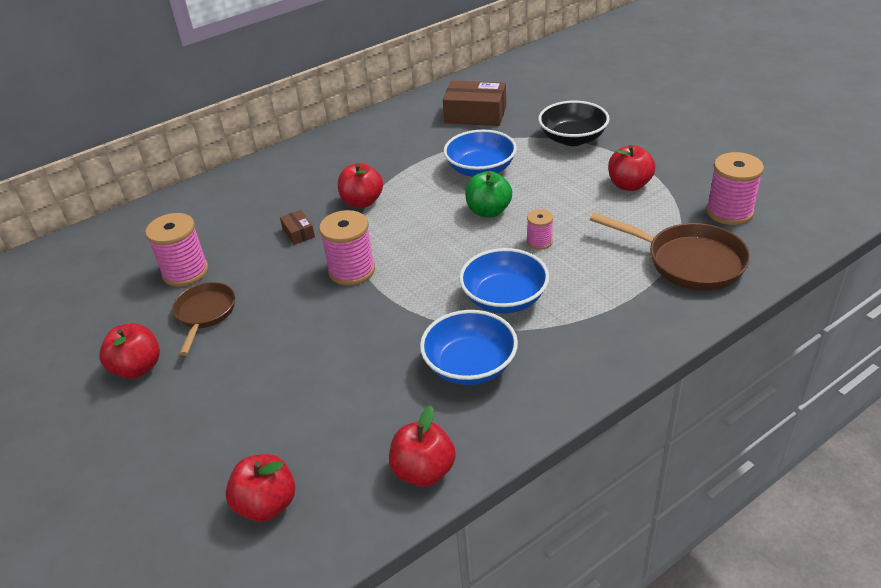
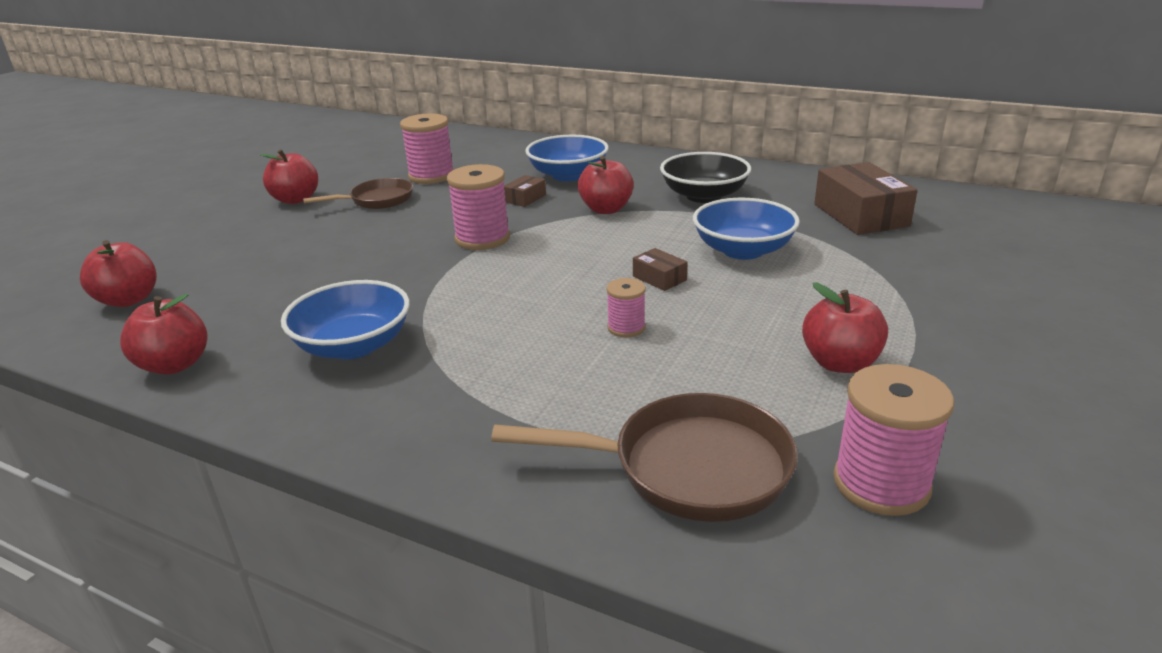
camera: 60 degrees right, 10 degrees down
blue bowl [459,248,549,313] -> blue bowl moved to [525,135,609,181]
green apple [465,171,512,218] -> brown box [633,248,688,291]
black bowl [538,100,610,146] -> black bowl moved to [660,152,751,203]
brown pan [590,212,750,291] -> brown pan turned 90 degrees counterclockwise [491,393,798,522]

